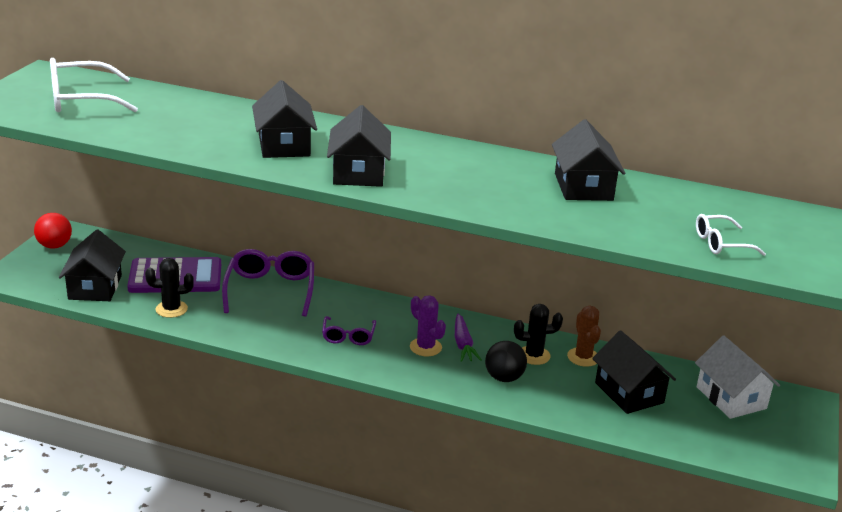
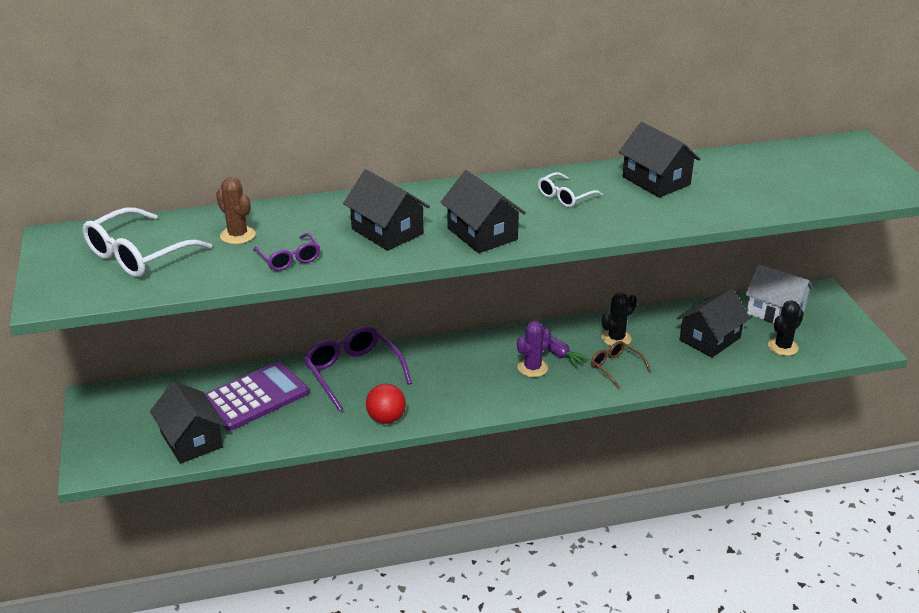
camera: 30 degrees left, 5 degrees up
red ball [34,213,72,249] -> red ball moved to [366,384,406,424]
black cactus [145,258,194,318] -> black cactus moved to [768,300,804,356]
purple glasses [322,316,376,345] -> purple glasses moved to [253,233,320,271]
purple cactus [410,295,446,356] -> purple cactus turned 60 degrees counterclockwise [517,321,551,377]
black ball [485,341,527,382] -> brown glasses [591,341,651,389]
brown cactus [567,306,601,367] -> brown cactus moved to [216,177,256,244]
black house [592,330,676,414] -> black house turned 75 degrees counterclockwise [677,288,750,358]
white glasses [696,214,766,256] -> white glasses moved to [538,172,603,207]

